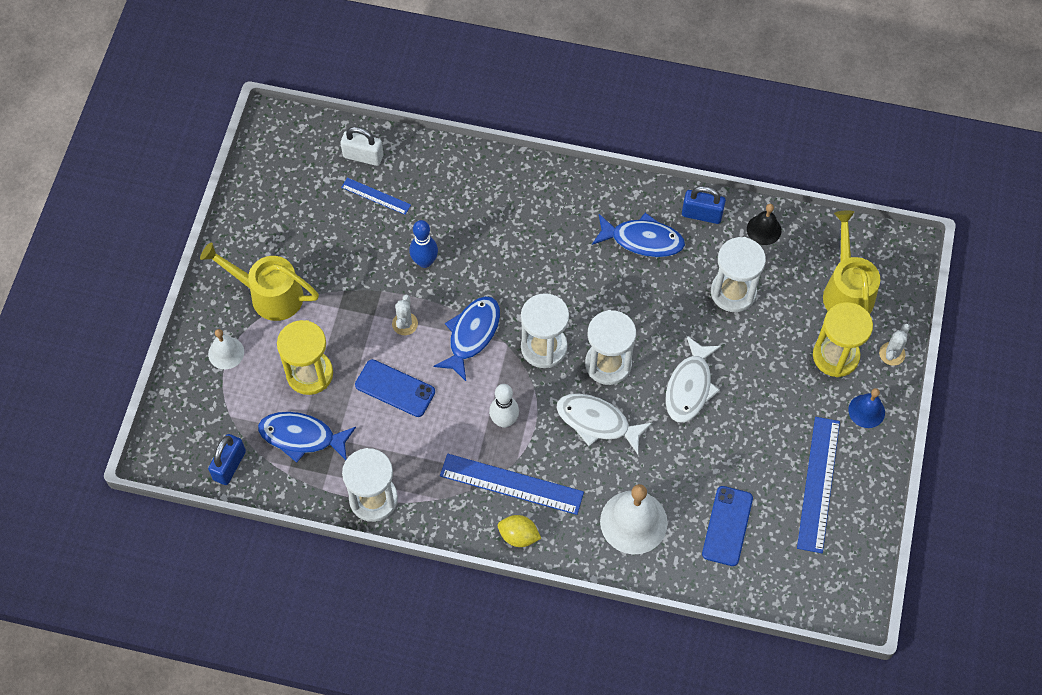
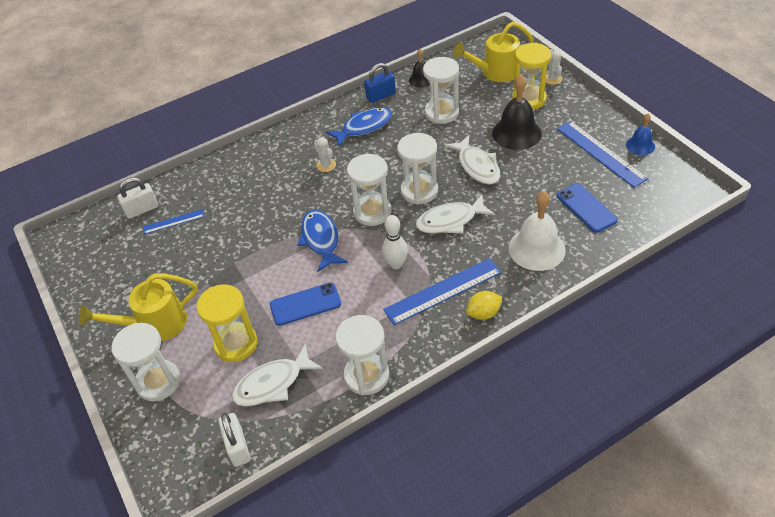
camera: 40 degrees left, 15 degrees down
white bell [208,329,244,369] -> white hourglass [111,323,180,401]
blue padlock [208,434,246,485] -> white padlock [218,413,250,467]
blue fish [258,412,356,463] -> white fish [232,344,323,406]
white cactus [392,295,418,335] -> white cactus moved to [314,137,336,172]
blue bowling pin [409,220,438,268] -> none
yellow watering can [823,211,880,314] -> yellow watering can turned 60 degrees counterclockwise [453,22,534,82]
blue bell [848,388,885,428] -> blue bell moved to [626,114,655,155]
none -> black bell [492,75,542,150]

